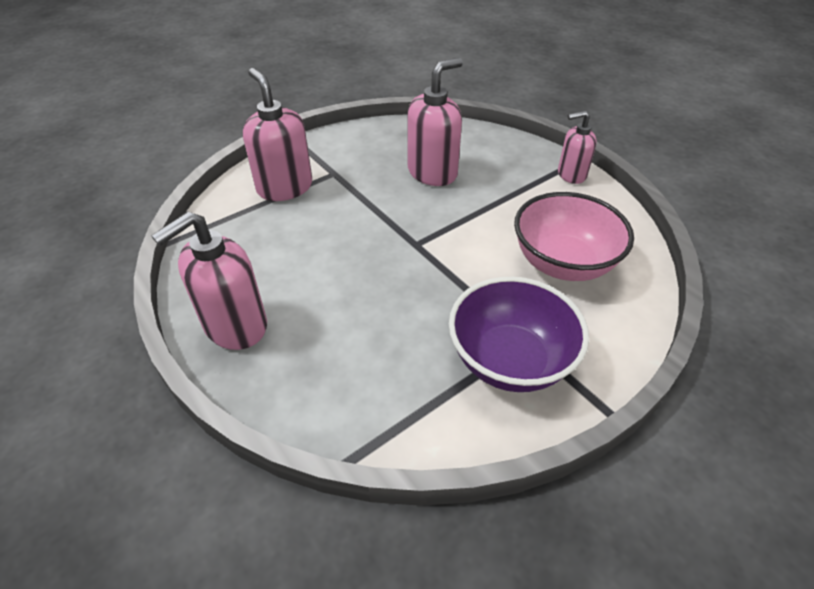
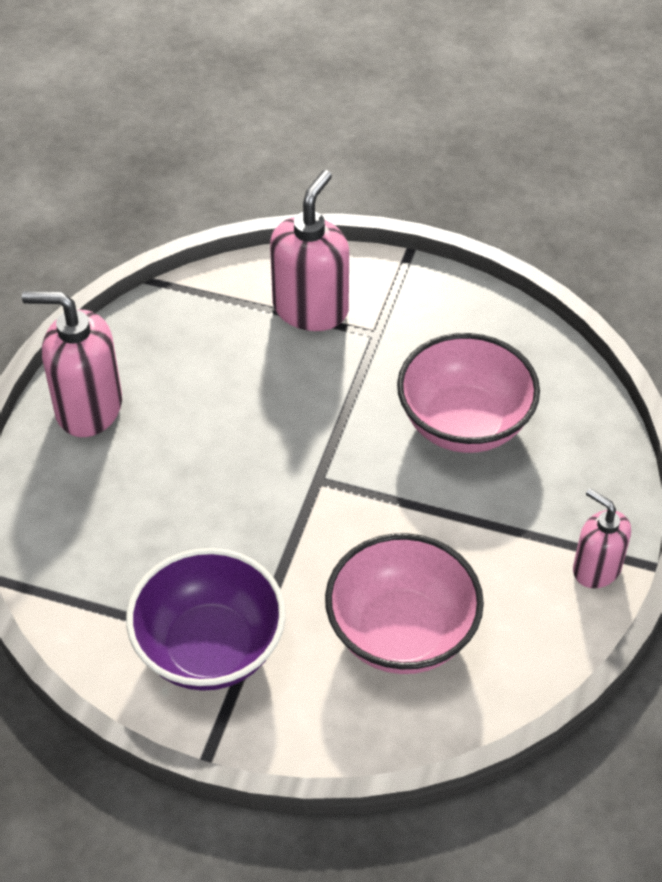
camera: 55 degrees right, 5 degrees up
pink soap dispenser [408,58,463,186] -> pink bowl [397,333,540,453]

